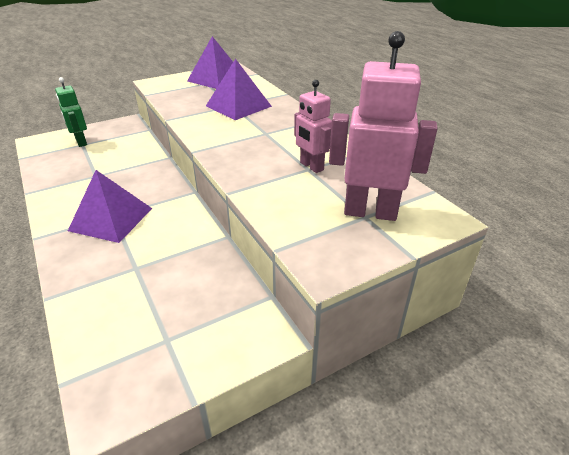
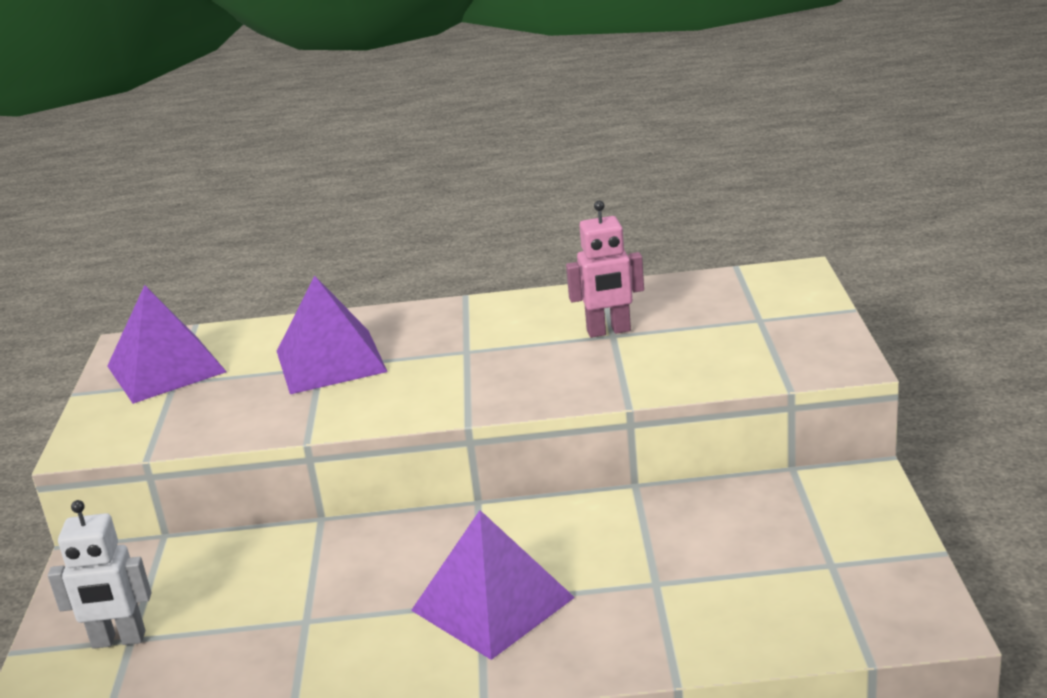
camera: 60 degrees left, 10 degrees down
green robot [55,77,87,147] -> white robot [48,500,151,649]
pink robot [329,31,438,221] -> none

